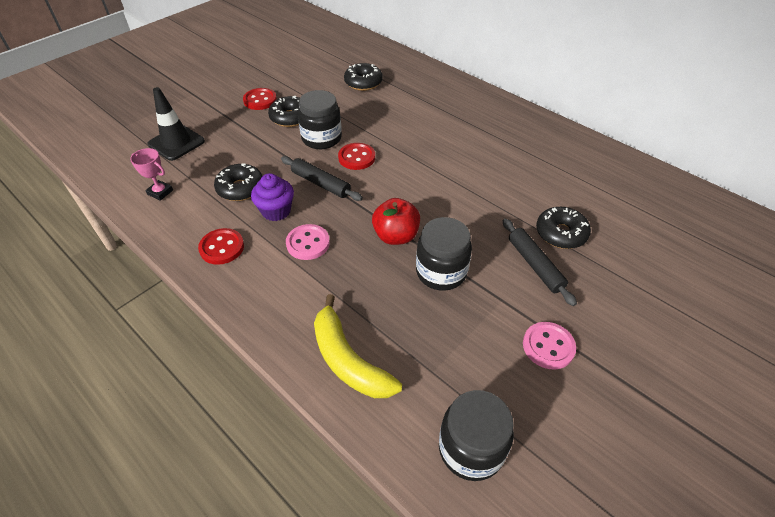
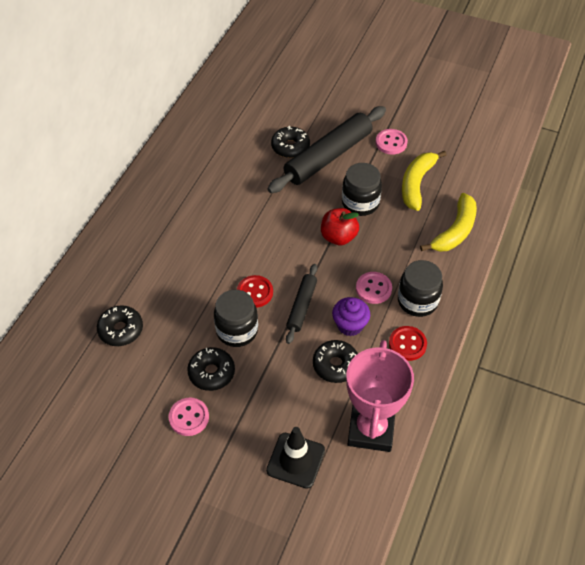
camera: 110 degrees left, 5 degrees up
pink trophy [130,148,173,201] -> pink trophy [346,340,414,452], size x2.36
red button [243,88,277,110] -> pink button [169,398,209,436]
black jar [439,390,514,481] -> black jar moved to [398,260,443,317]
black rolling pin [503,219,577,306] -> black rolling pin [267,106,386,193], size x1.88
none -> yellow banana [402,151,447,211]

